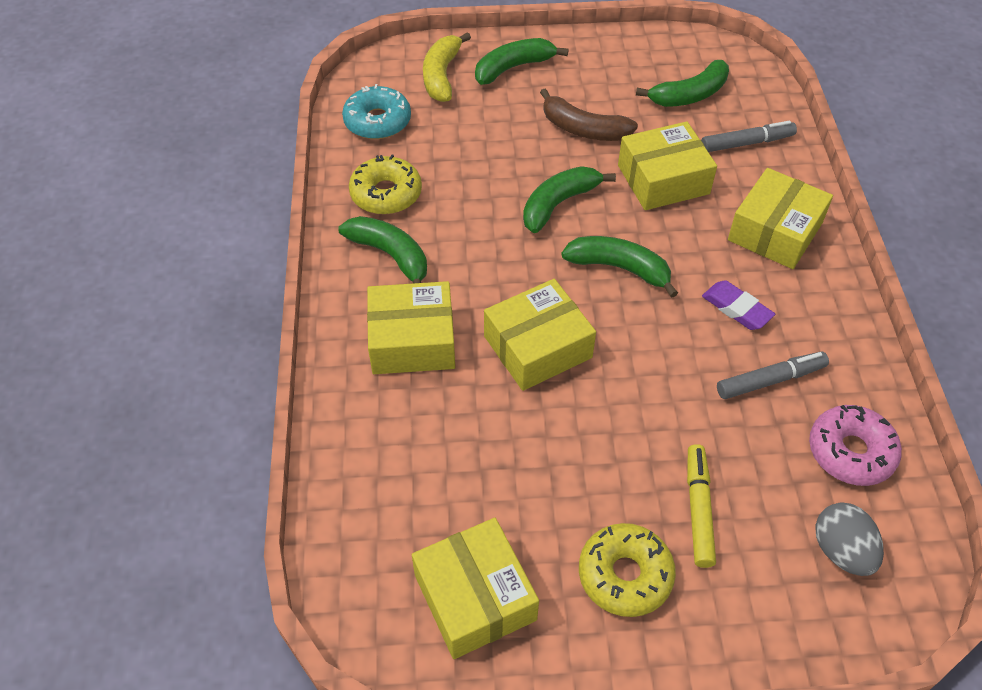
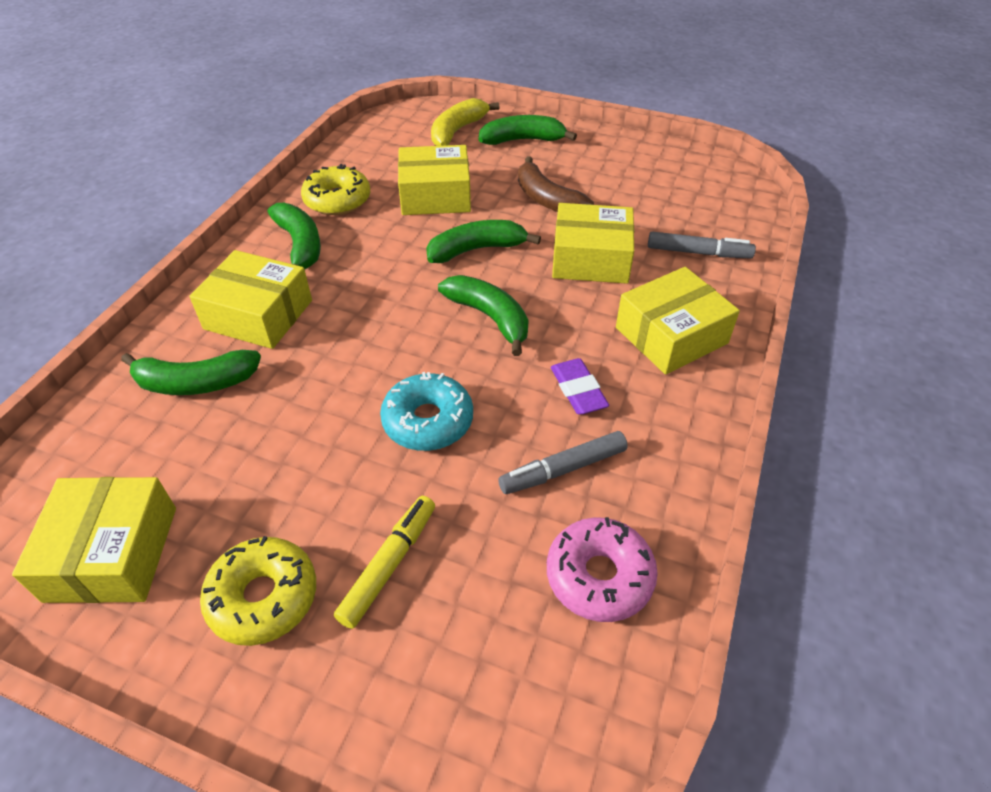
camera: 25 degrees right, 5 degrees down
turquoise donut [342,84,411,139] -> turquoise donut moved to [380,372,473,451]
yellow box [484,279,596,391] -> yellow box moved to [398,145,471,215]
green banana [636,60,729,107] -> green banana moved to [121,350,261,395]
grey marker [717,352,829,399] -> grey marker turned 150 degrees clockwise [498,431,628,494]
grey egg [815,502,884,576] -> none

